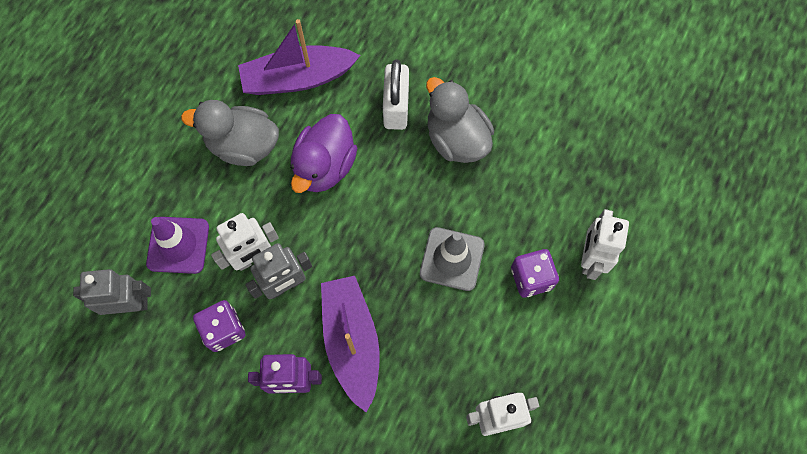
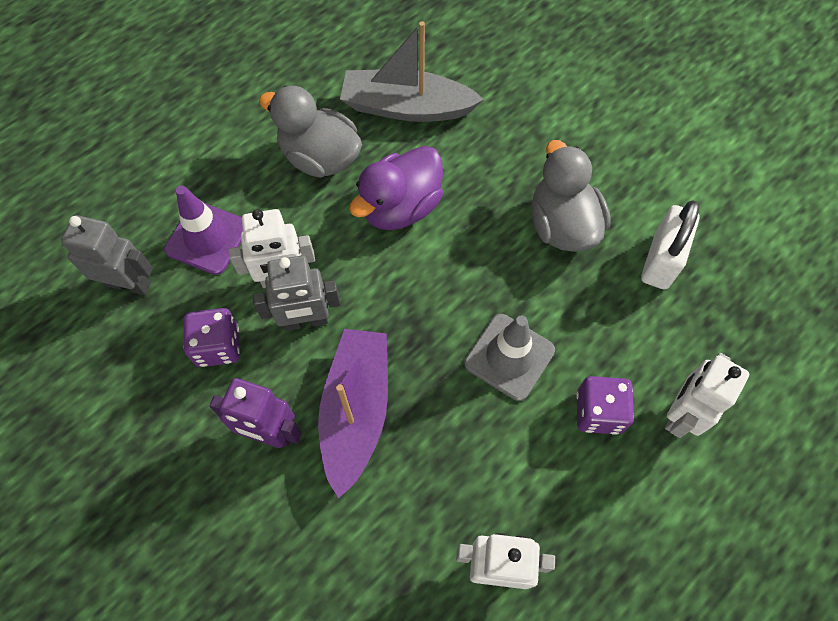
camera: 20 degrees right, 5 degrees down
purple boat [238,19,361,95] -> grey boat [340,21,484,122]
white padlock [383,59,409,130] -> white padlock moved to [641,201,700,290]

